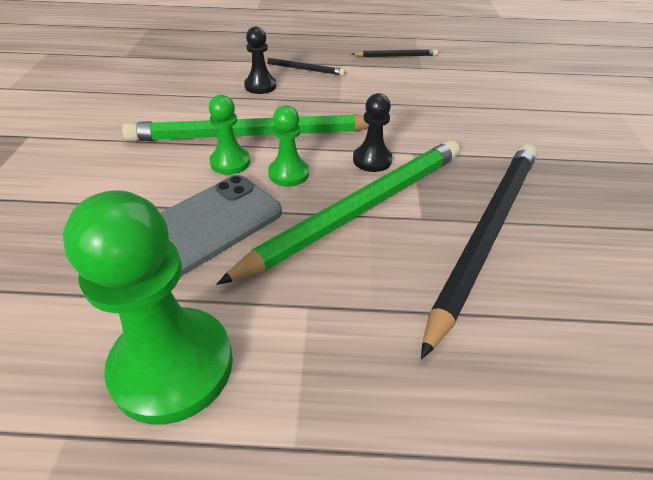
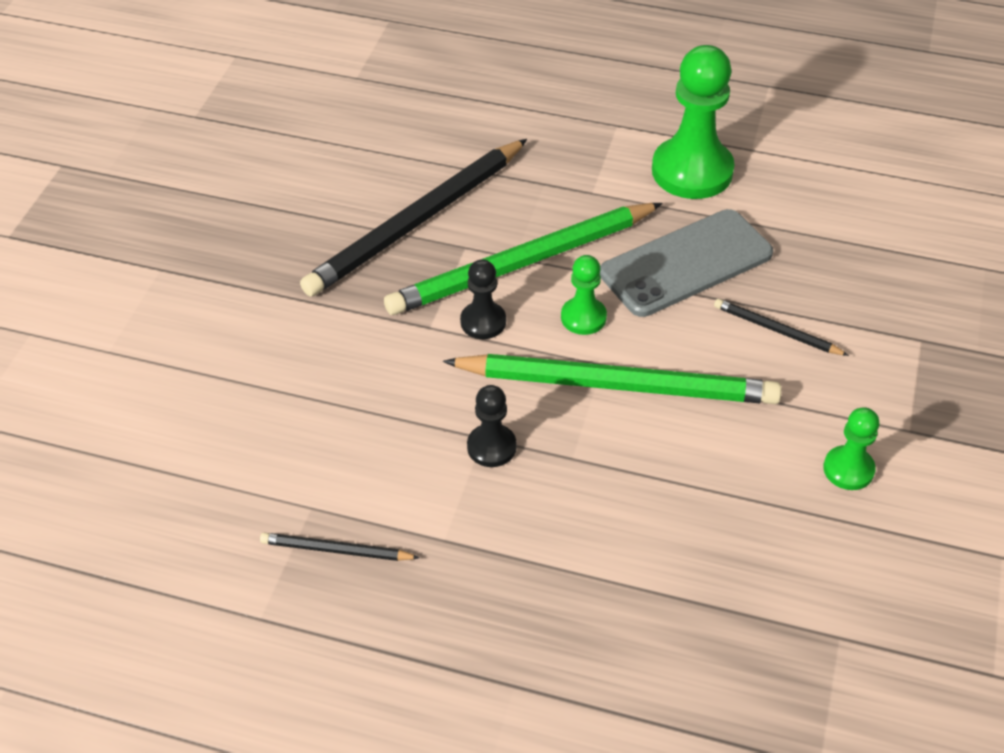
camera: 165 degrees left, 5 degrees up
green pawn [209,95,250,175] -> green pawn moved to [823,407,879,490]
black pawn [244,26,276,94] -> black pawn moved to [467,385,517,467]
black pencil [264,58,345,76] -> black pencil moved to [714,299,849,356]

